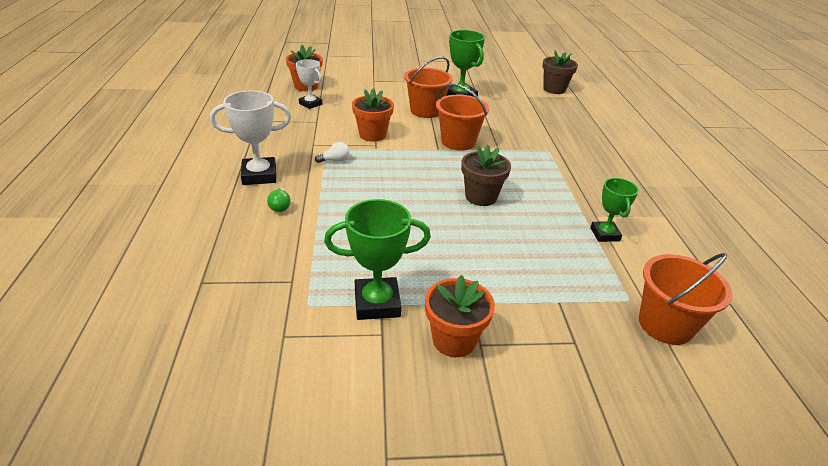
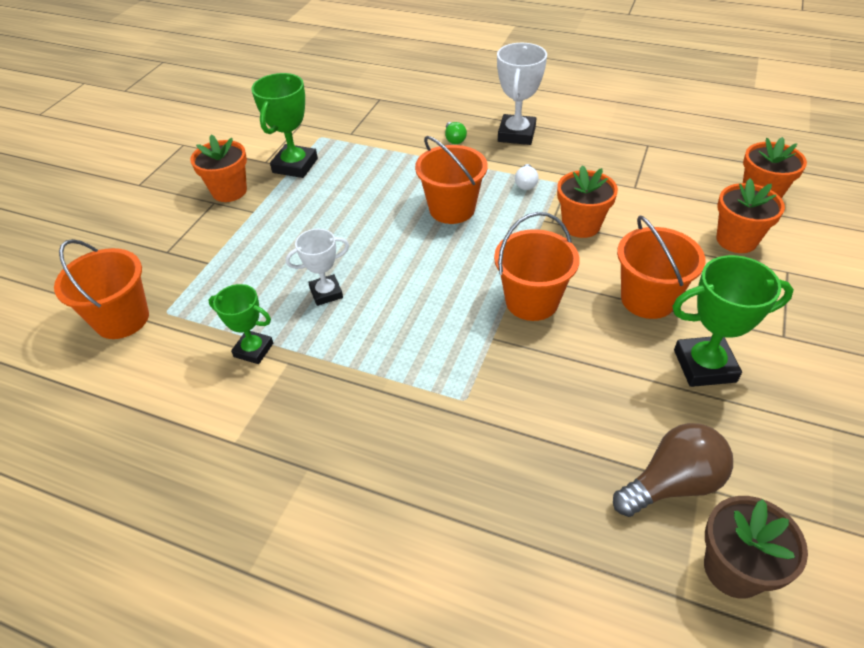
camera: 120 degrees right, 10 degrees up
green light bulb [267,188,291,212] -> green light bulb turned 120 degrees counterclockwise [445,122,467,144]
white trophy [296,59,322,109] -> white trophy moved to [286,229,349,306]
brown flower pot [461,145,511,206] -> none
none -> orange bucket [415,136,488,224]
none -> brown light bulb [613,423,733,517]
none -> orange flower pot [716,178,785,253]

